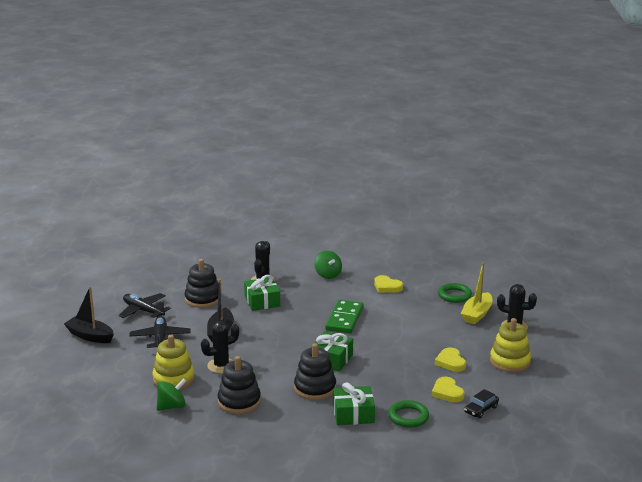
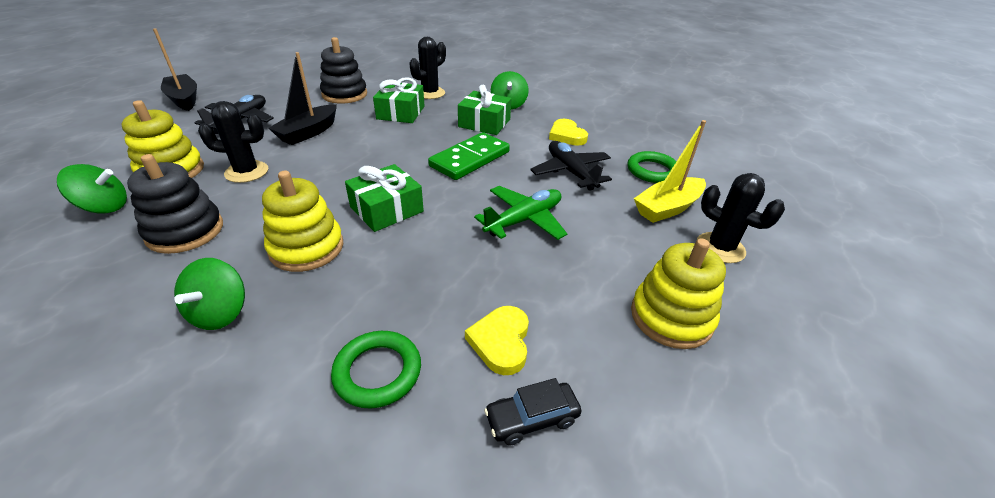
camera: 25 degrees right, 15 degrees up
black plane [118,293,171,318] -> black plane moved to [530,141,612,191]
black stacking toy [294,343,336,400] -> yellow stacking toy [262,170,343,272]
green gift [333,382,375,425] -> green gift moved to [458,85,511,135]
yellow heart [435,347,466,372] -> none
none -> green spinning top [174,258,245,330]
none -> green plane [474,186,567,240]

